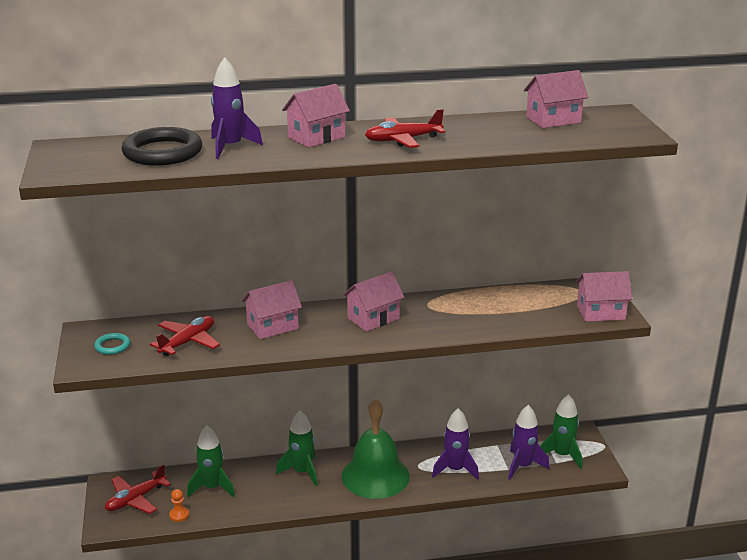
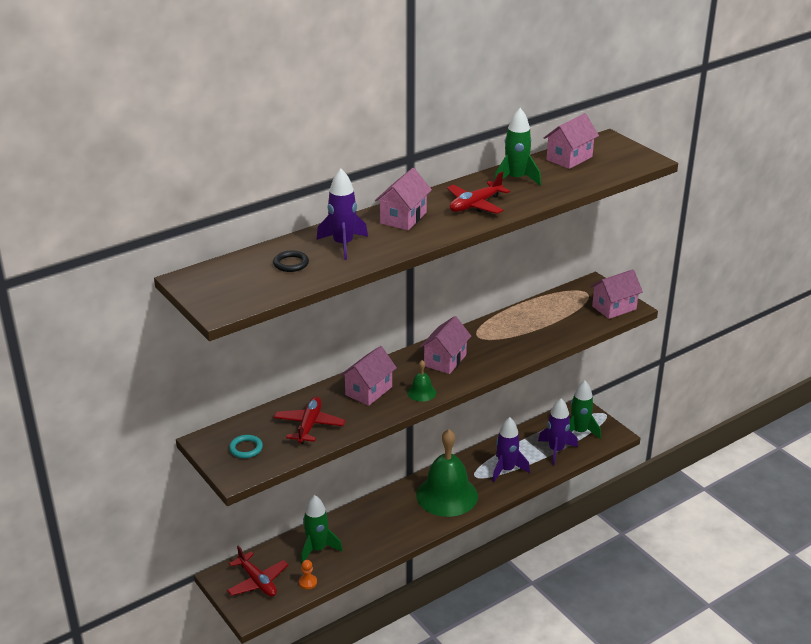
camera: 25 degrees left, 5 degrees up
red plane [105,464,171,514] -> red plane turned 60 degrees counterclockwise [227,545,288,597]
black ring [121,127,202,166] -> black ring [273,251,309,272], size x0.48
green rocket [276,411,318,486] -> green rocket moved to [494,108,541,186]
none -> green bell [407,360,436,402]

